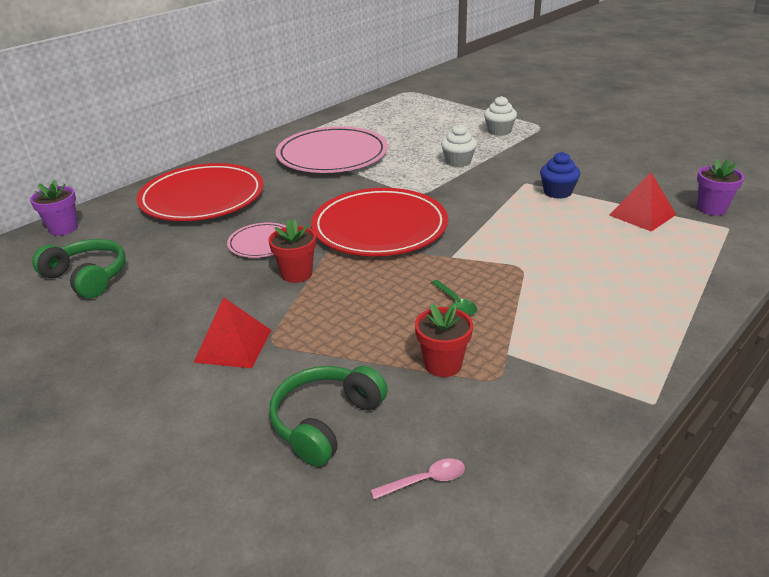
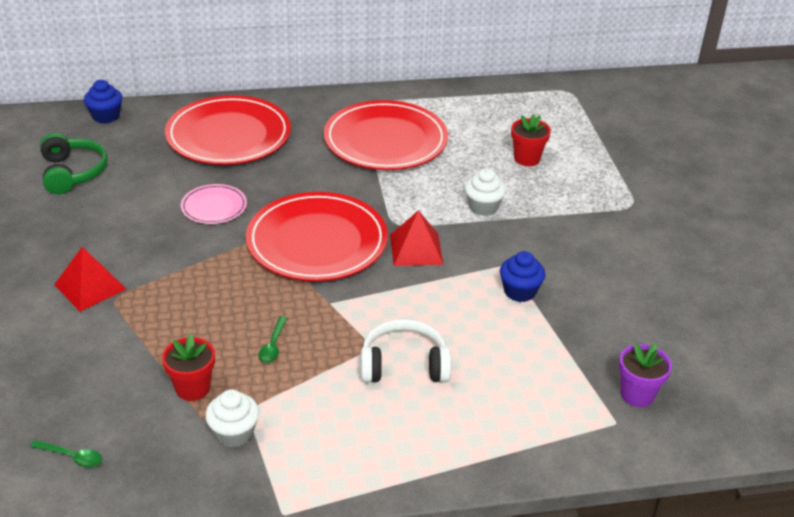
camera: 35 degrees right, 5 degrees up
purple flower pot [30,180,78,236] -> blue cupcake [84,80,122,124]
red flower pot [269,219,316,283] -> red flower pot moved to [511,114,551,166]
green headphones [269,366,388,467] -> none
pink plate [276,126,388,173] -> red plate [324,100,448,170]
pink spoon [371,459,465,499] -> green spoon [30,440,102,468]
white cupcake [484,96,517,136] -> white cupcake moved to [205,390,259,447]
red pyramid [609,172,676,232] -> red pyramid moved to [390,210,443,266]
none -> white headphones [361,319,451,383]

